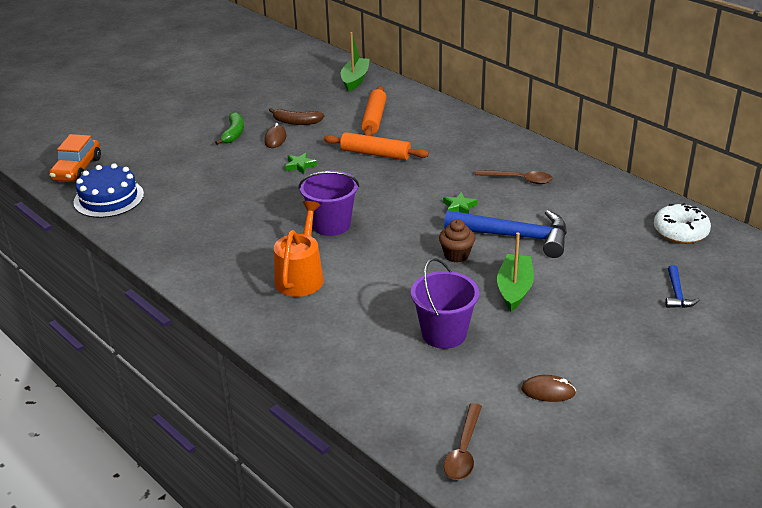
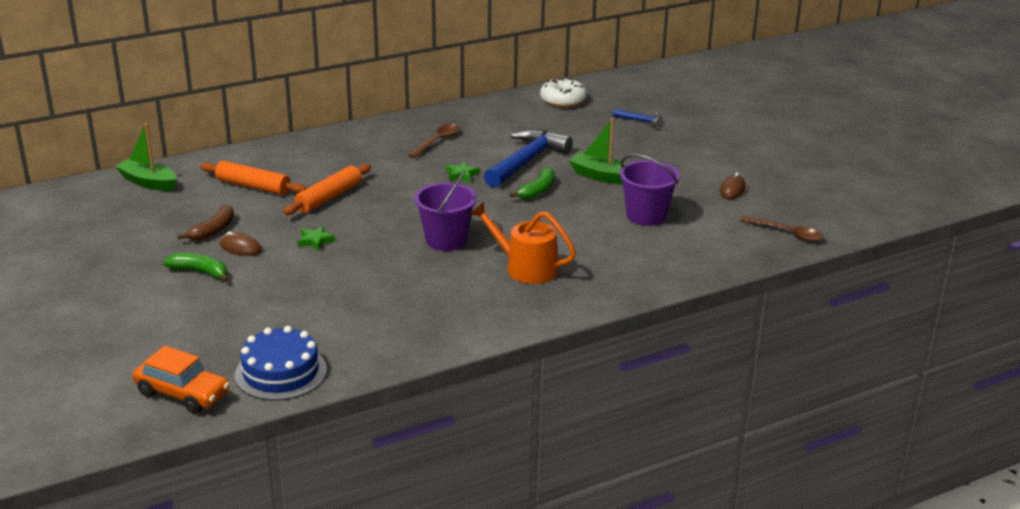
camera: 75 degrees left, 5 degrees down
brown cupcake [439,219,475,262] -> green banana [509,167,555,199]

